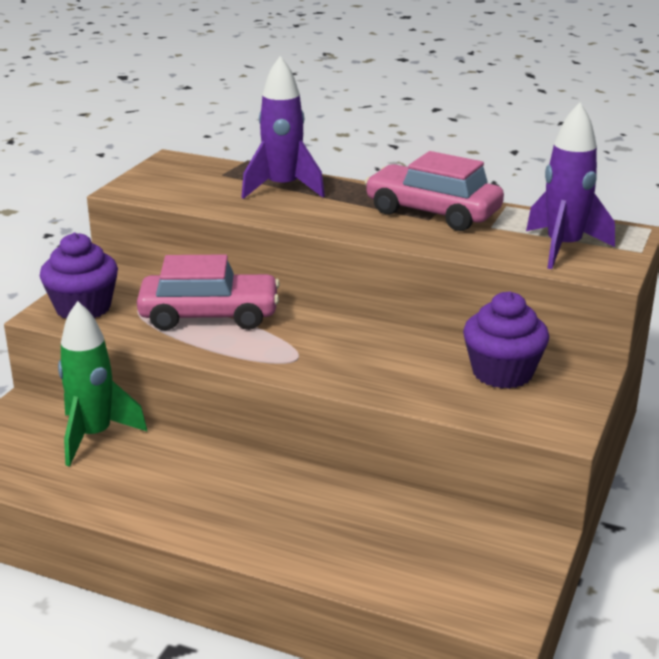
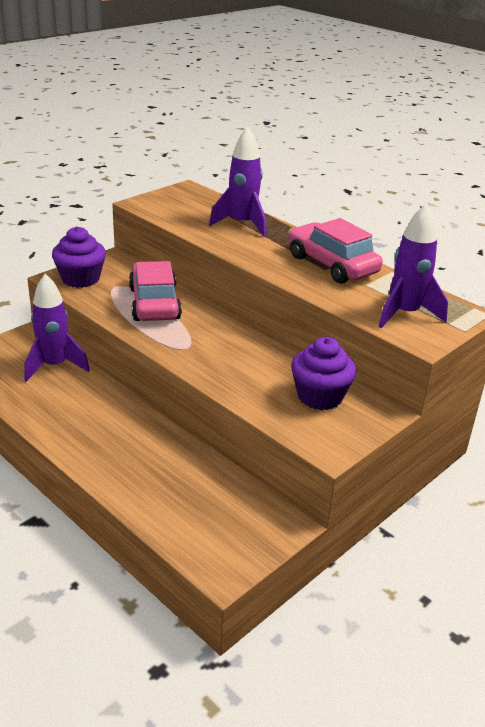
camera: 20 degrees right, 5 degrees up
green rocket [58,301,147,466] -> purple rocket [24,274,90,382]
pink car [137,254,280,330] -> pink car turned 120 degrees counterclockwise [129,261,182,321]

